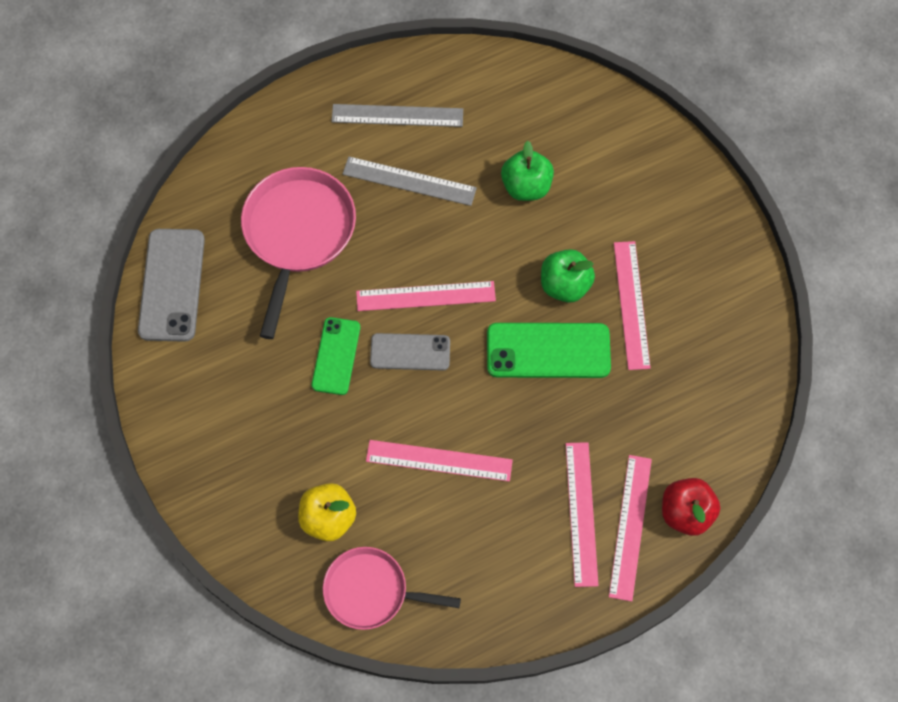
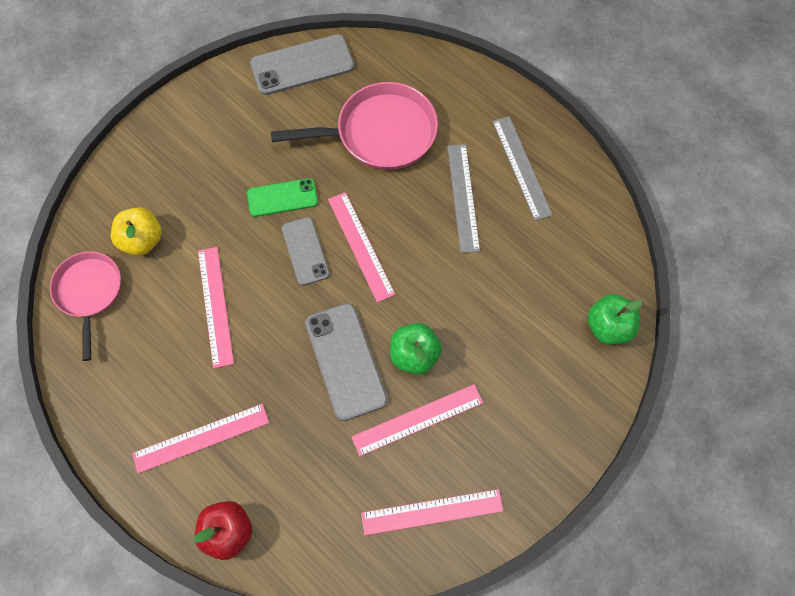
camera: 70 degrees right, 0 degrees up
green phone [487,323,611,378] -> grey phone [305,303,387,421]
green apple [501,141,554,201] -> green apple moved to [588,294,642,345]
pink ruler [609,455,652,602] -> pink ruler moved to [361,489,503,535]

